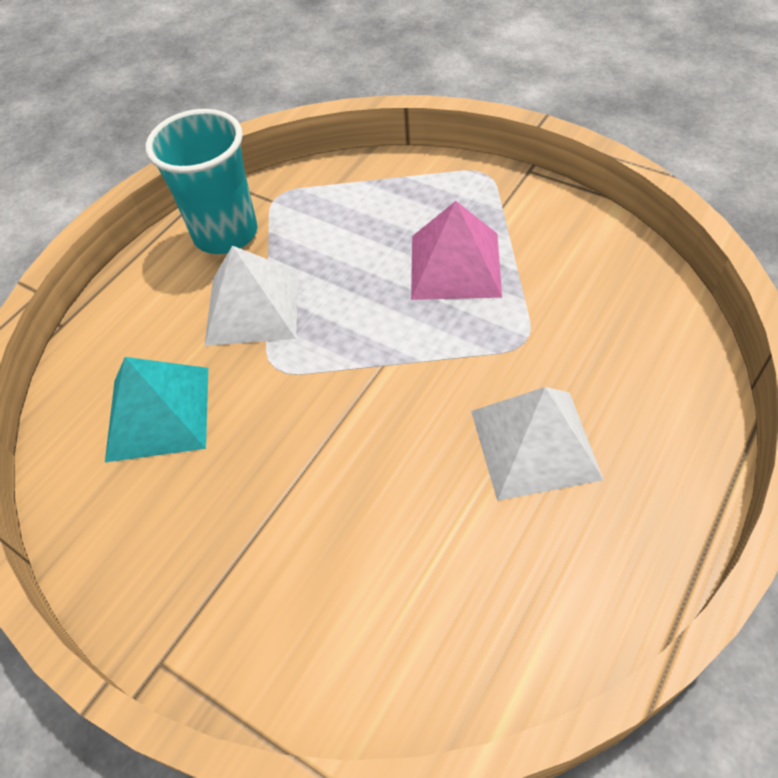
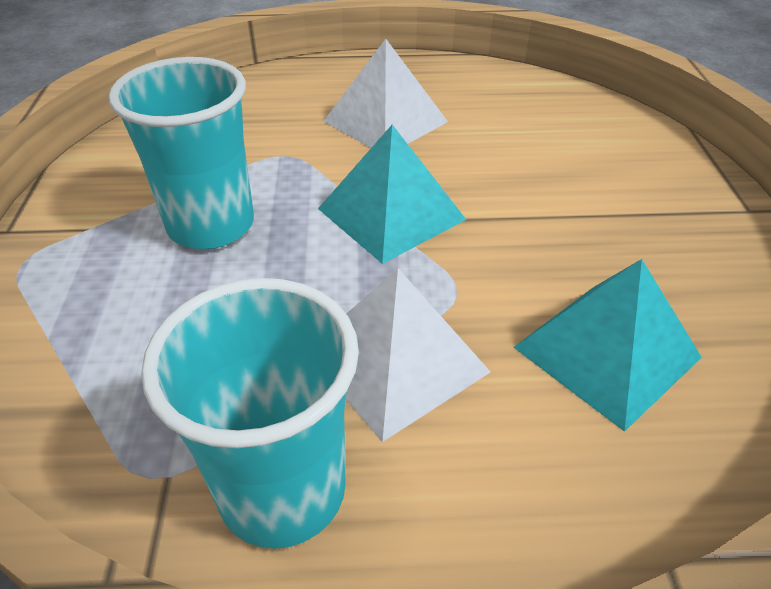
camera: 130 degrees left, 10 degrees down
pink pyramid [411,201,502,300] -> turquoise cup [108,57,254,249]
none -> turquoise pyramid [318,125,466,264]

